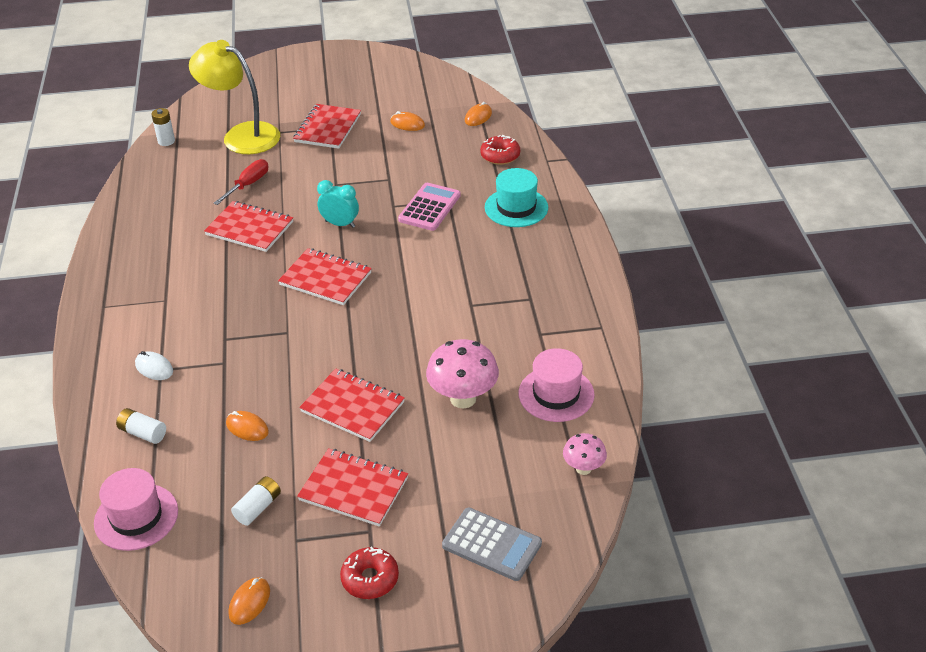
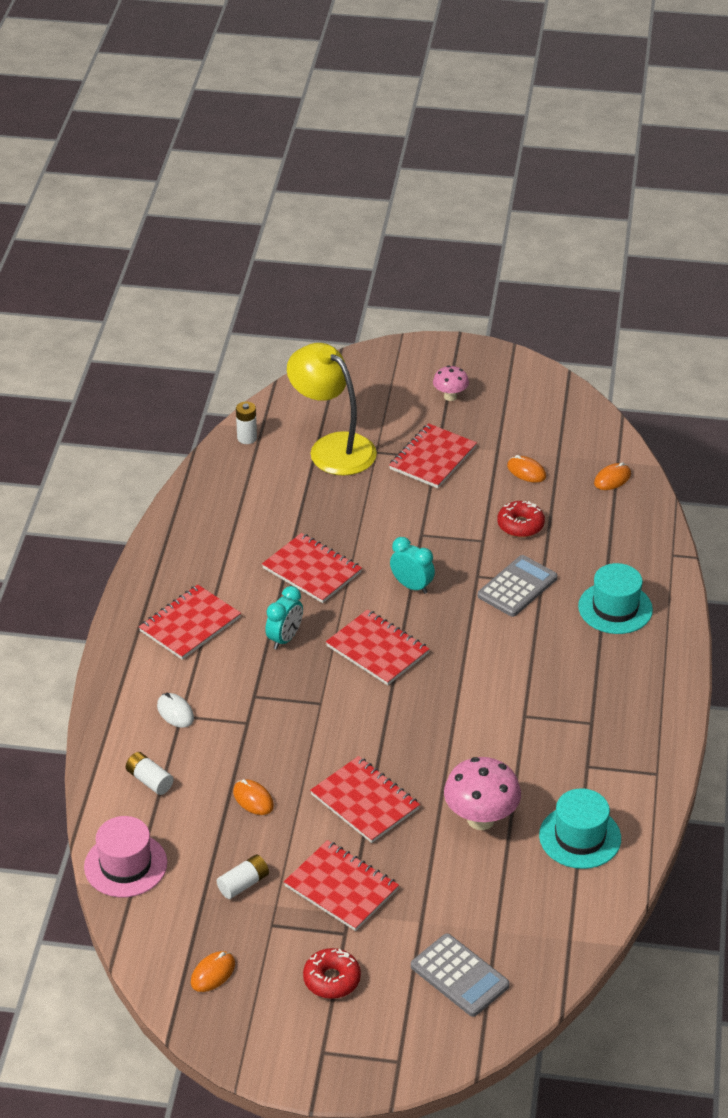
camera: 15 degrees right, 0 degrees up
red screwdriver [214,159,268,205] -> none
pink calculator [398,183,461,231] -> grey calculator [478,555,558,617]
red donut [480,135,520,165] -> red donut moved to [497,501,545,537]
pink hat [518,348,595,422] -> turquoise hat [539,788,621,869]
pink mushroom [563,433,607,475] -> pink mushroom moved to [433,365,469,401]
none -> red notebook [139,585,241,660]
none -> turquoise clock [265,586,303,650]

